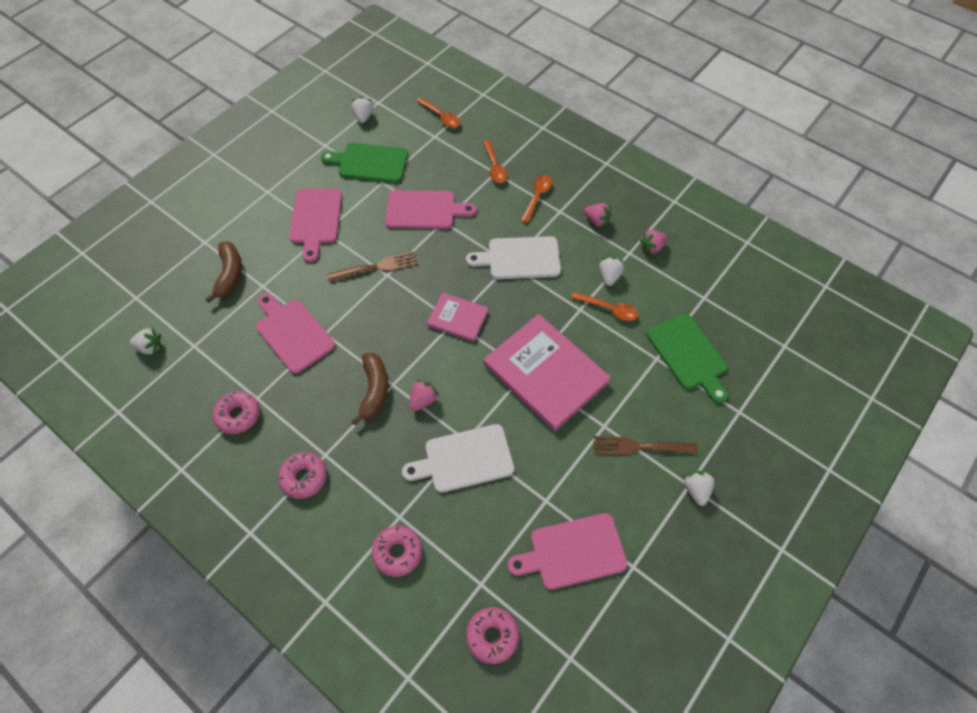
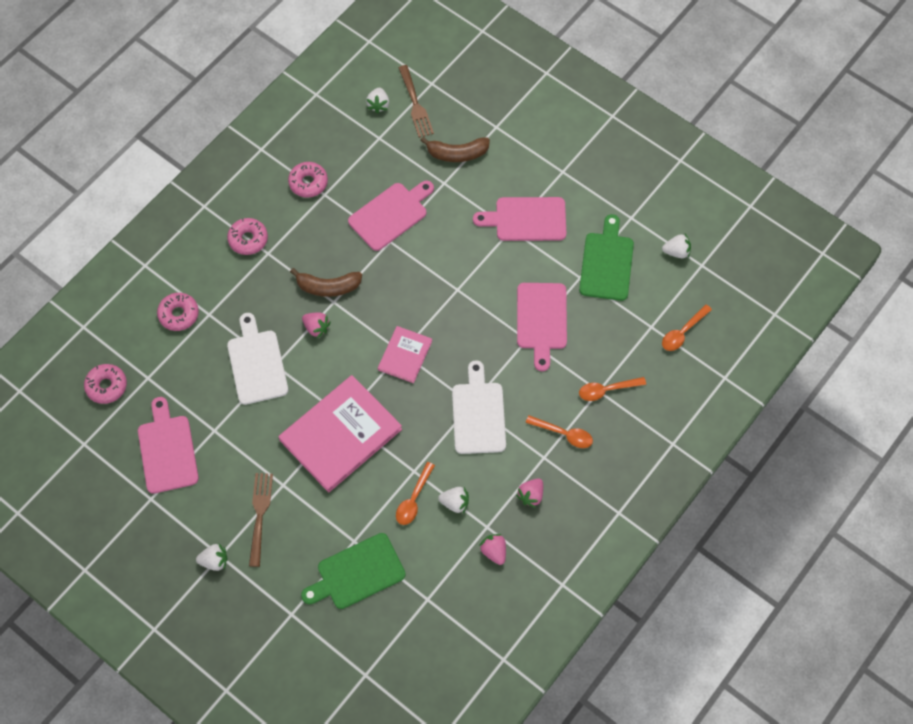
camera: 90 degrees right, 5 degrees up
brown fork [327,251,418,282] -> brown fork moved to [398,65,434,138]

